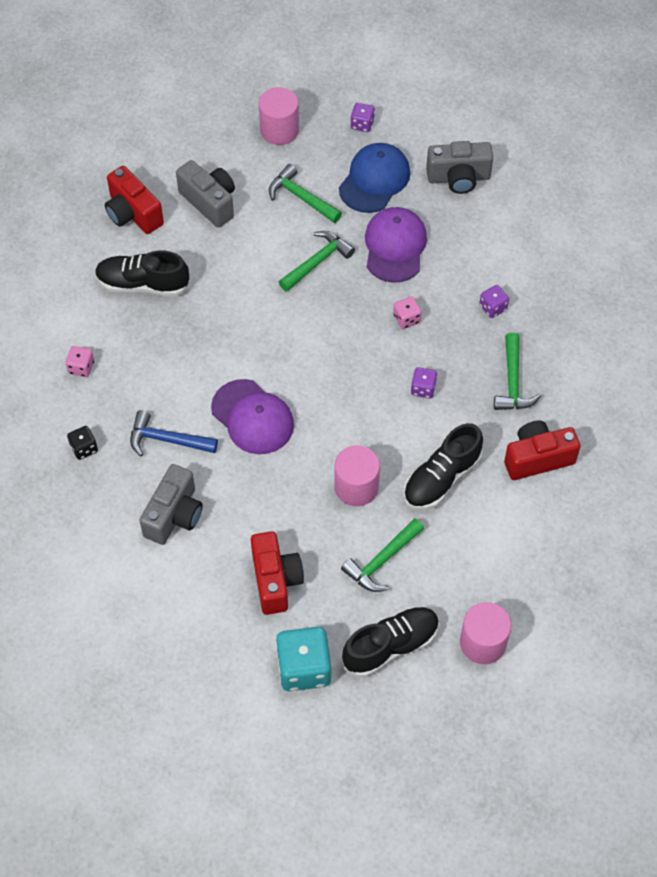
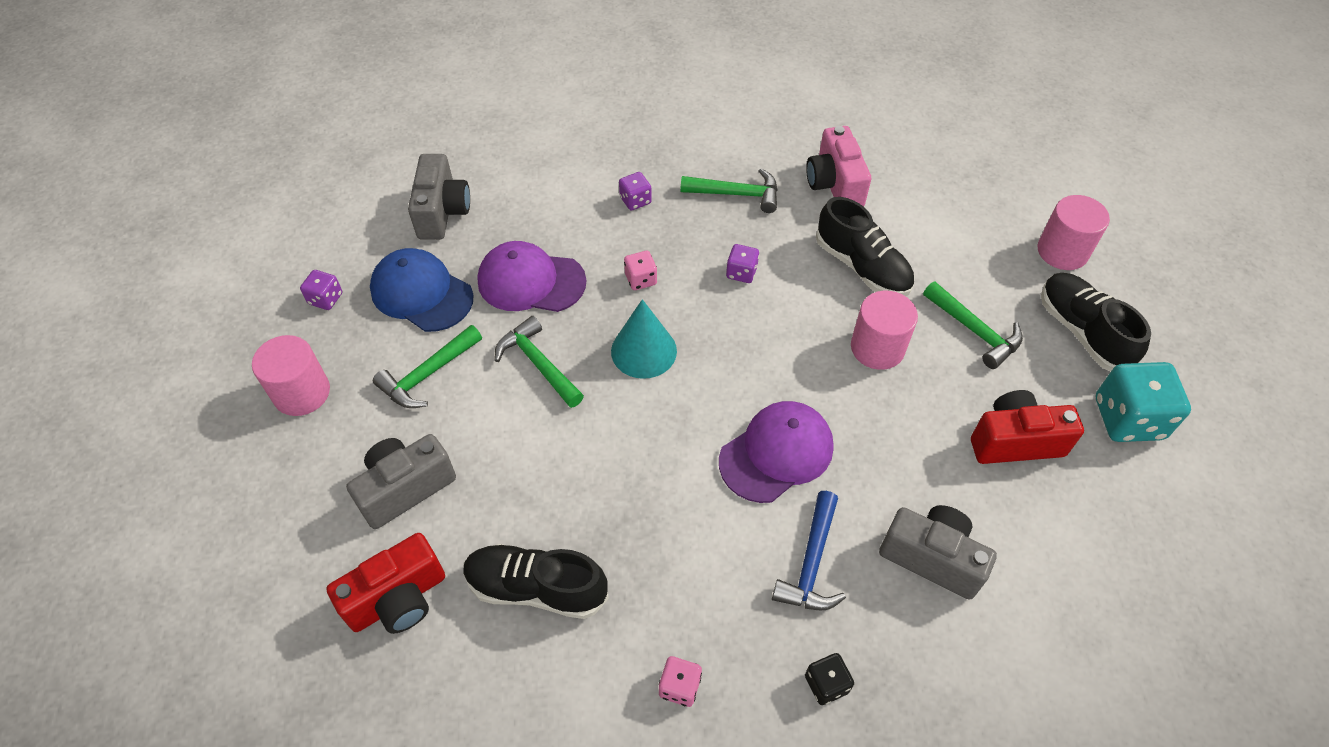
camera: 85 degrees left, 5 degrees down
black shoe [95,250,190,296] -> black shoe turned 90 degrees clockwise [463,544,609,619]
red camera [504,420,581,480] -> pink camera [806,126,871,207]
none -> turquoise cone [611,299,677,379]

